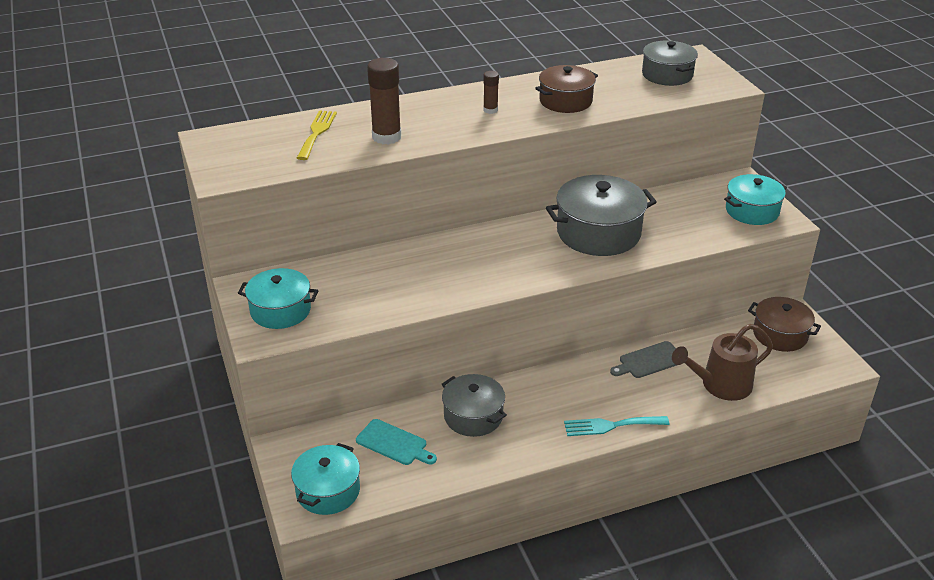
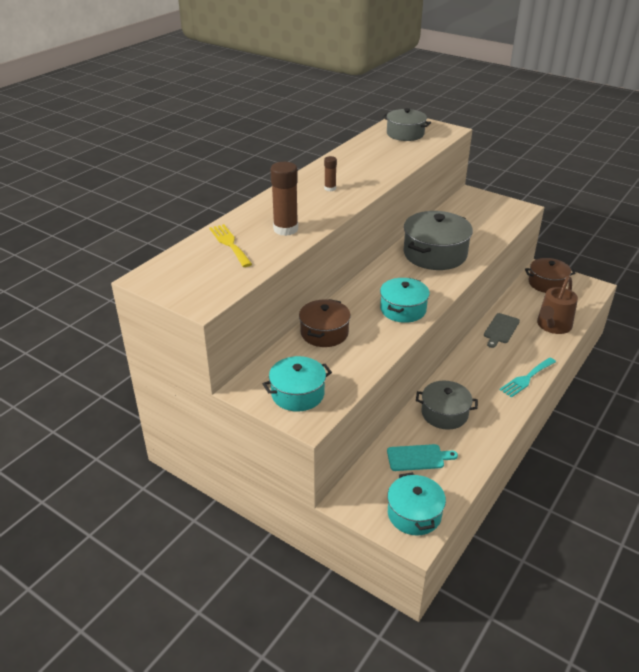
camera: 35 degrees left, 0 degrees up
brown pot [535,65,598,113] -> brown pot moved to [299,299,350,347]
turquoise pot [724,174,787,225] -> turquoise pot moved to [380,278,430,323]

